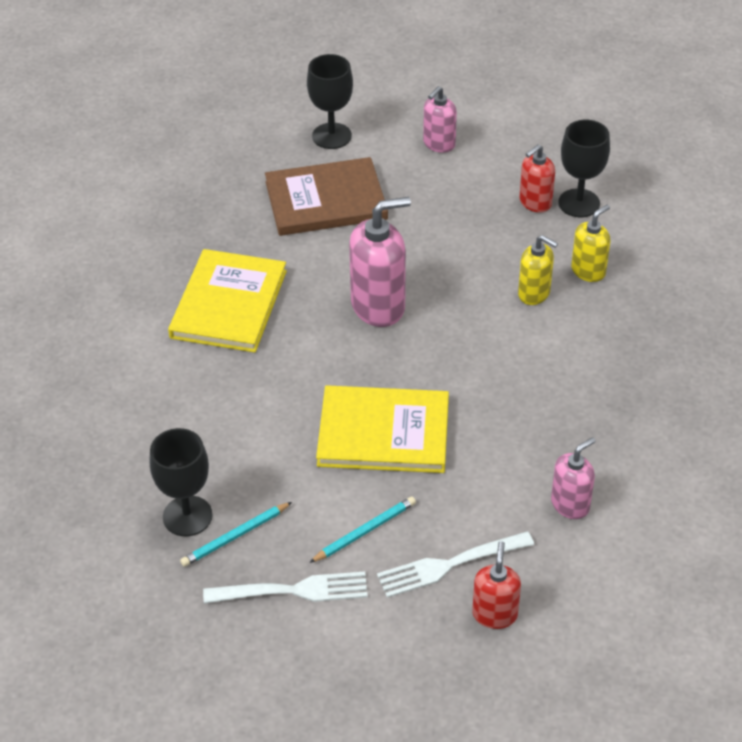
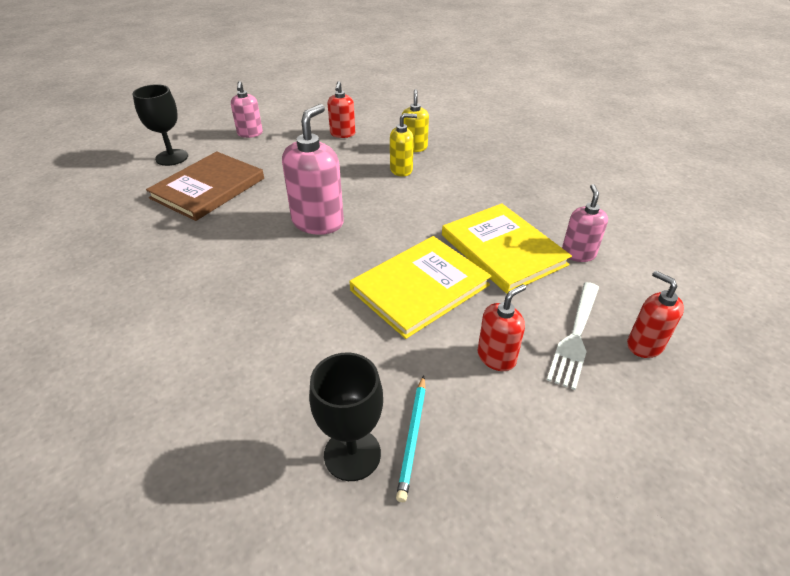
camera: 45 degrees left, 5 degrees down
yellow book [168,249,287,353] -> yellow book moved to [442,203,572,294]
white fork [203,571,368,604] -> none
turquoise pencil [309,496,416,563] -> red soap dispenser [477,284,526,371]
black goblet [558,120,610,217] -> none

